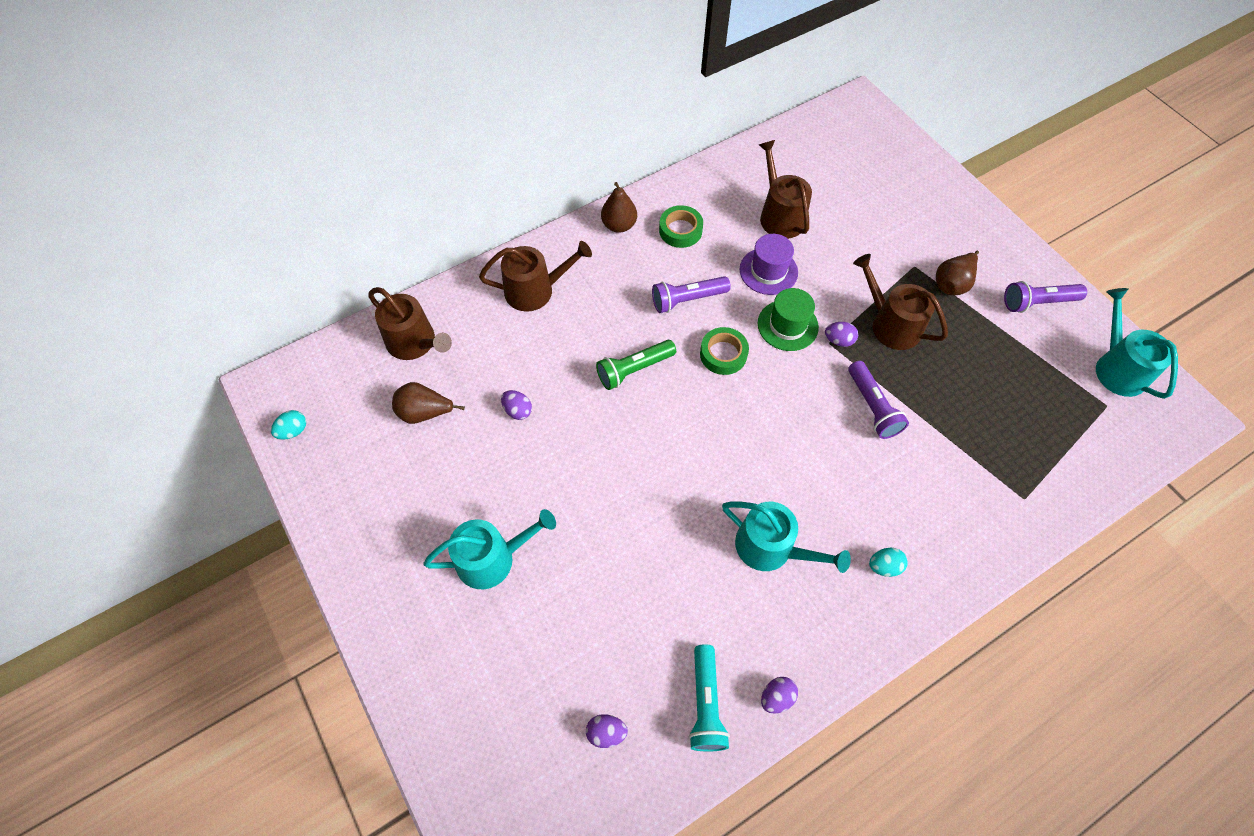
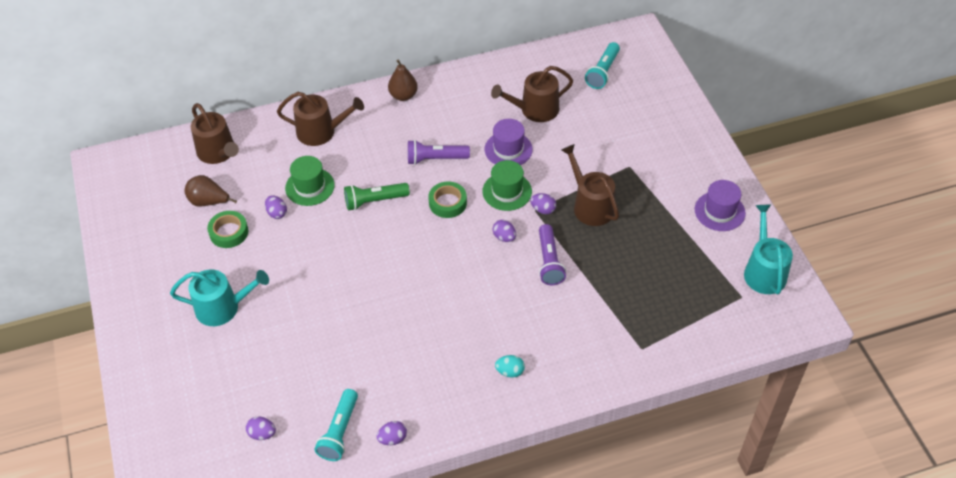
camera: 15 degrees right, 10 degrees down
turquoise egg [271,410,306,440] -> none
green tape [659,205,703,248] -> green tape moved to [207,211,248,248]
turquoise watering can [722,501,851,573] -> none
brown watering can [759,140,812,239] -> brown watering can turned 105 degrees counterclockwise [491,66,573,122]
brown pear [936,251,979,295] -> none
purple flashlight [1004,281,1087,313] -> purple hat [695,180,746,231]
none -> green hat [285,156,335,206]
none -> purple egg [493,220,516,242]
none -> turquoise flashlight [585,42,620,89]

